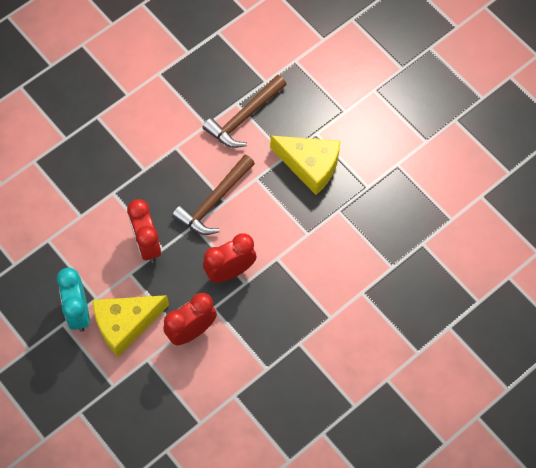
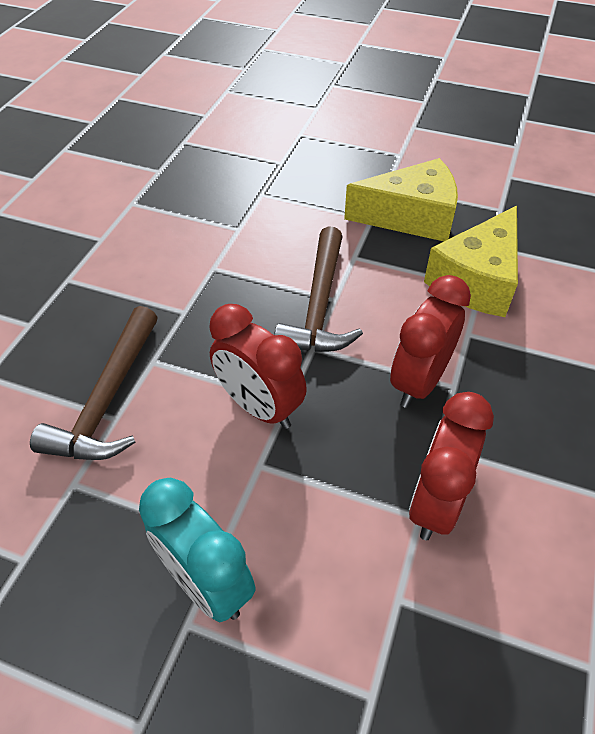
camera: 30 degrees left, 15 degrees down
yellow cheese [93,295,169,357] -> yellow cheese moved to [424,206,518,317]
brown hammer [202,75,287,148] -> brown hammer moved to [30,306,158,460]

